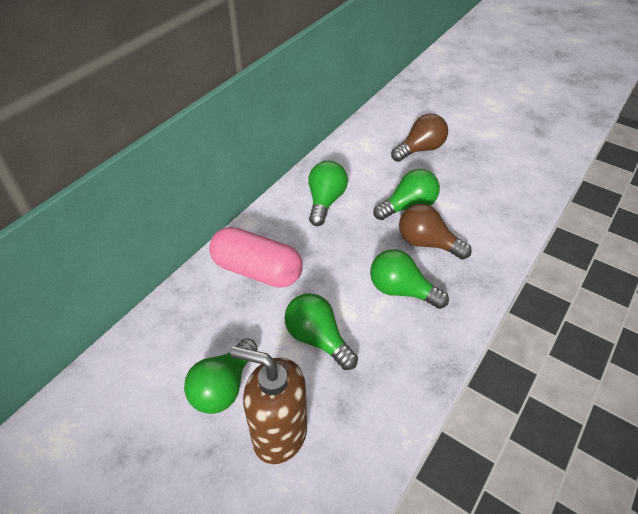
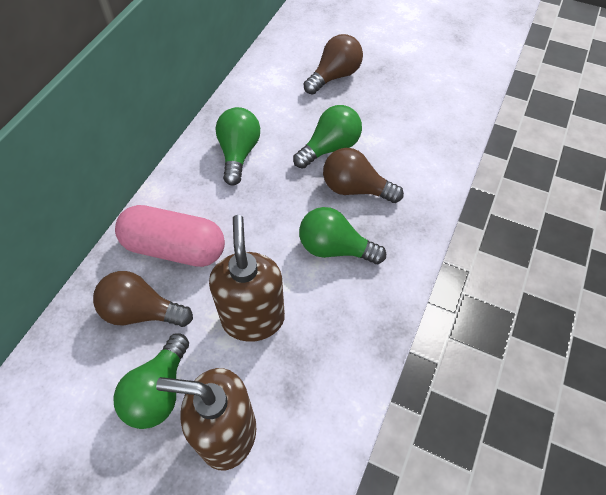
camera: 10 degrees left, 10 degrees up
green light bulb [284,293,358,370] -> brown soap dispenser [209,215,285,342]
none -> brown light bulb [93,271,193,327]

